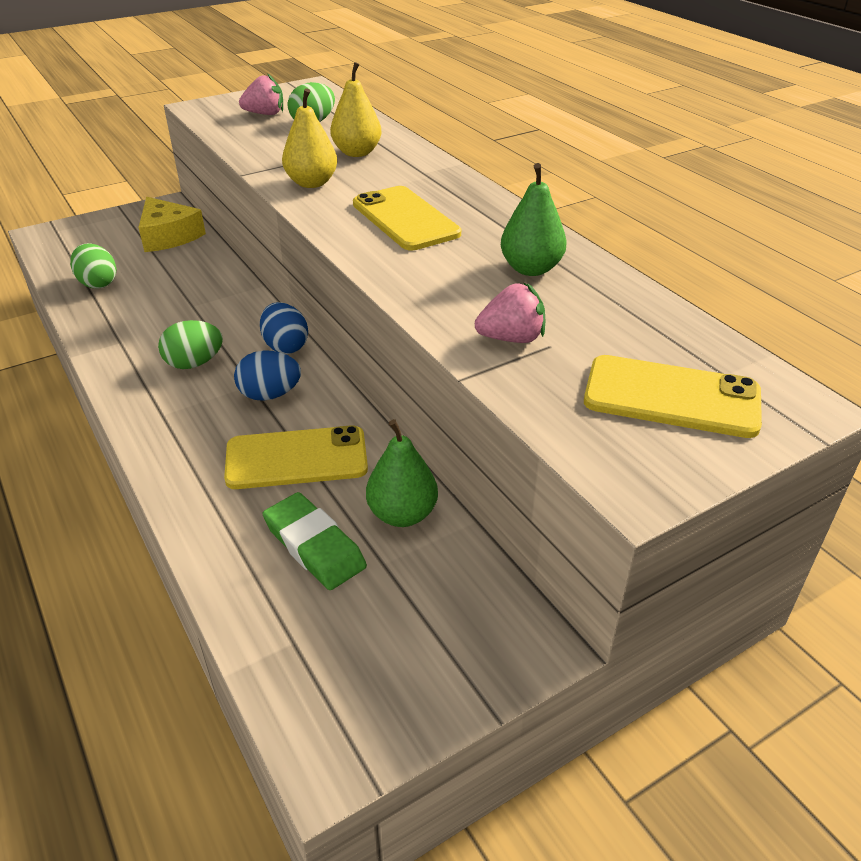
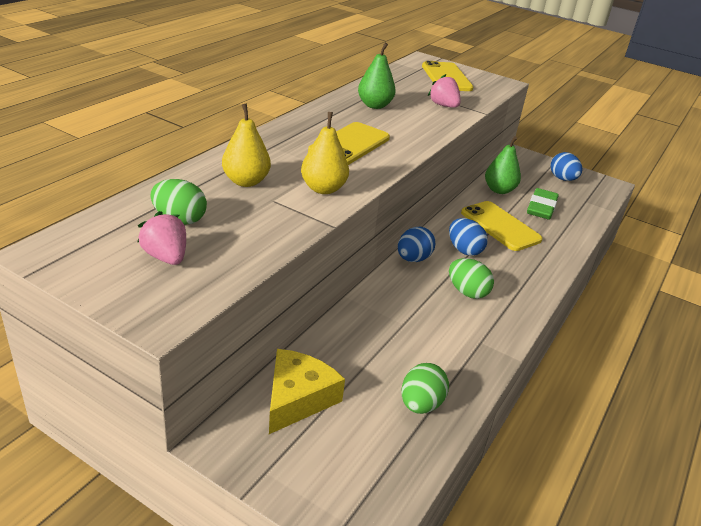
camera: 120 degrees left, 5 degrees down
none -> blue egg [550,152,582,181]

